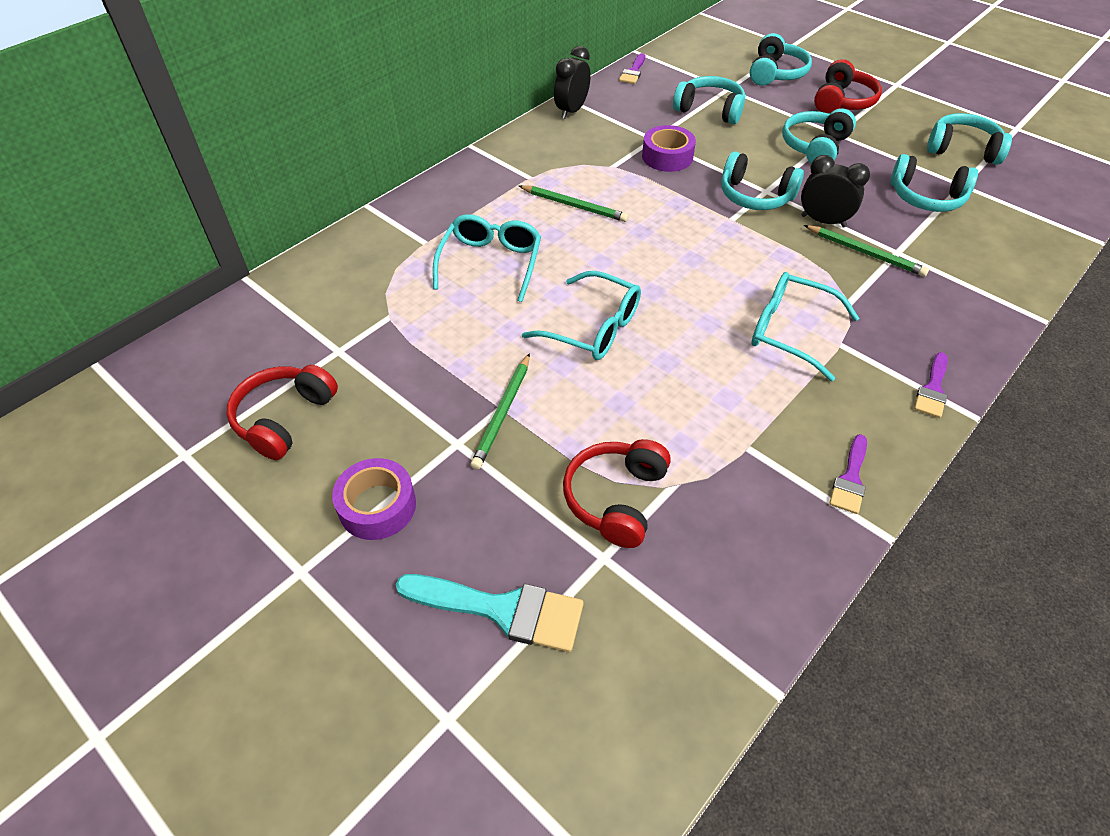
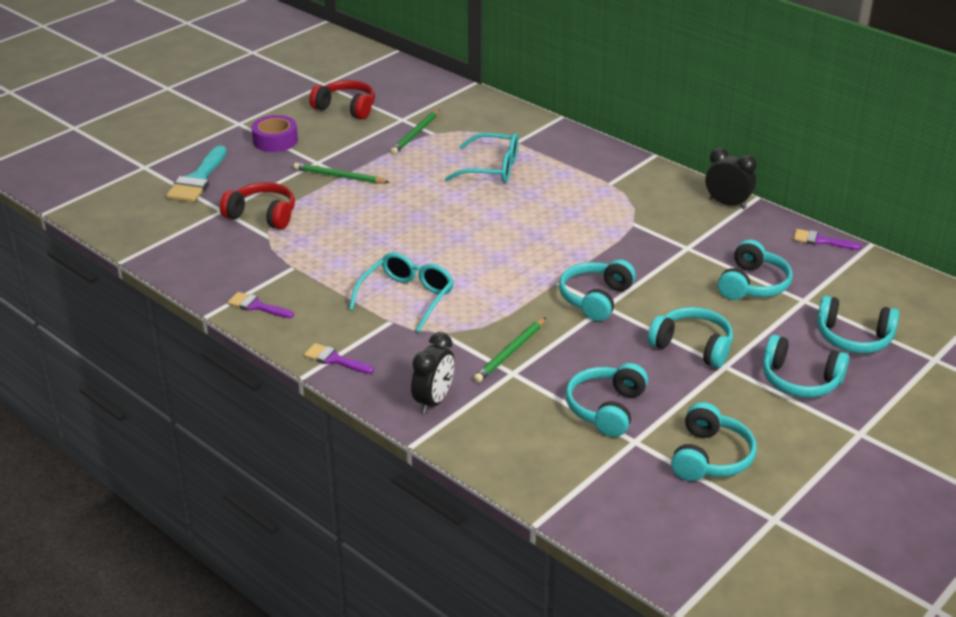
camera: 90 degrees right, 15 degrees down
green pencil [519,185,628,222] -> green pencil moved to [390,109,440,154]
turquoise glasses [522,271,641,360] -> none
purple tape [642,125,696,172] -> none
black clock [801,155,870,227] -> black clock moved to [411,332,455,414]
red headphones [814,59,882,114] -> turquoise headphones [763,335,849,398]

